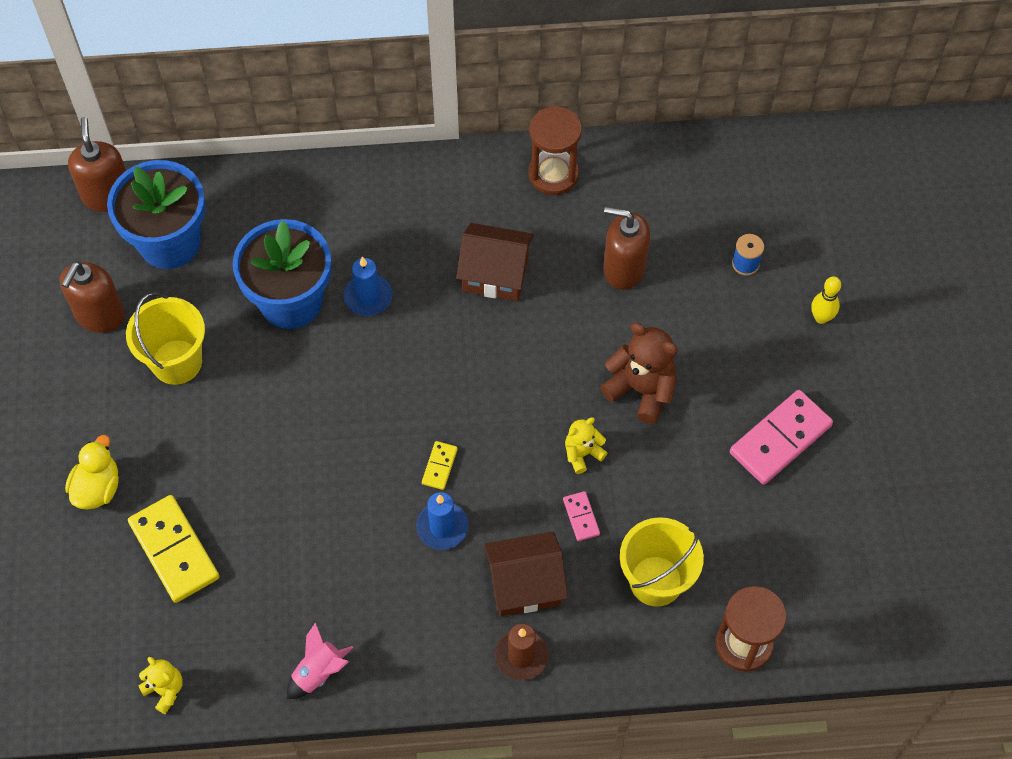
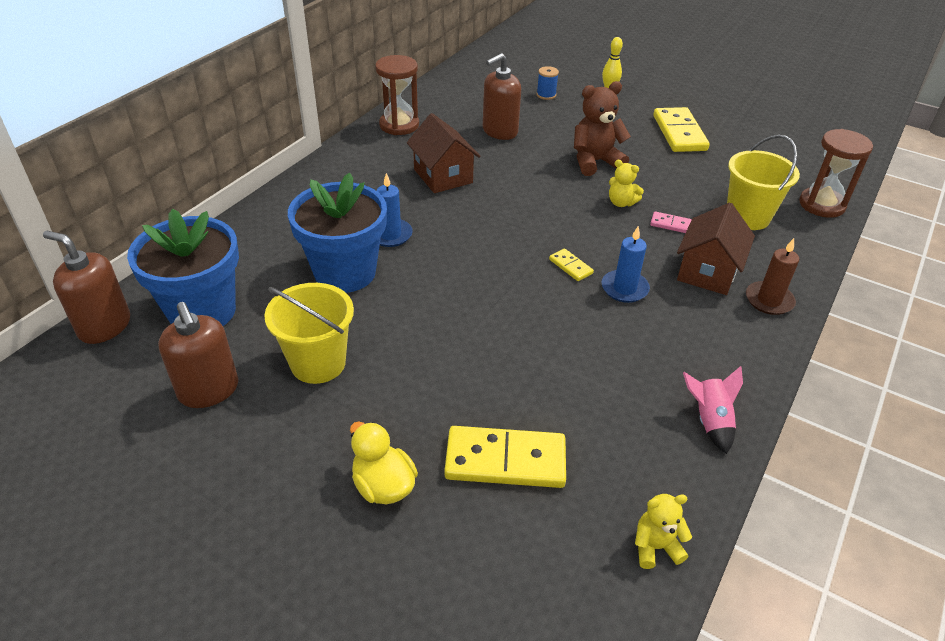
camera: 55 degrees left, 20 degrees down
brown house [456,223,534,301] -> brown house turned 75 degrees counterclockwise [407,113,480,193]
yellow teddy bear [565,417,607,474] -> yellow teddy bear turned 60 degrees counterclockwise [609,160,644,207]
pink domino [730,390,833,485] -> yellow domino [653,107,710,152]

